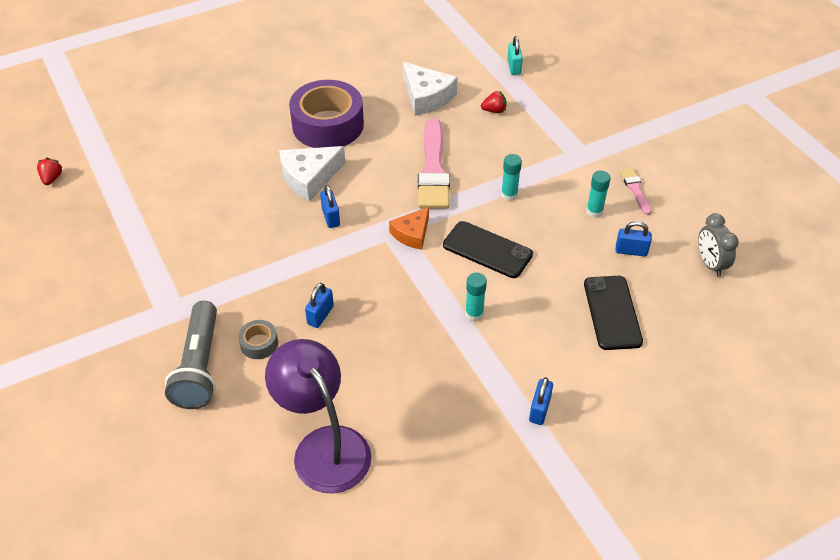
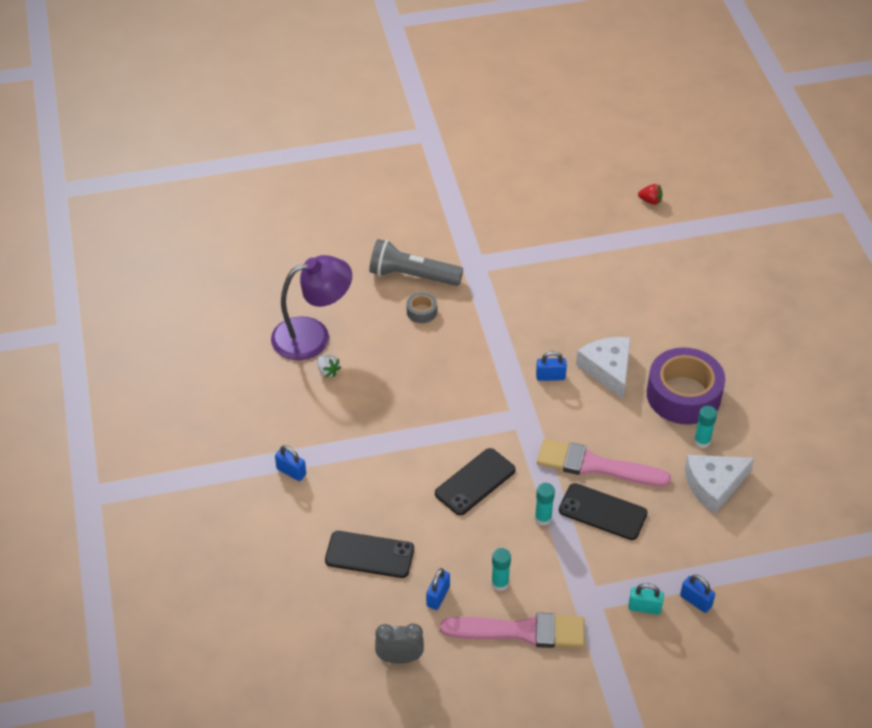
camera: 105 degrees right, 0 degrees up
blue padlock [305,283,334,328] -> blue padlock moved to [680,575,715,613]
orange cheese [389,207,429,250] -> none
turquoise glue stick [465,273,487,321] -> turquoise glue stick moved to [694,406,717,448]
red strawberry [481,91,506,113] -> none
turquoise padlock [507,36,523,75] -> turquoise padlock moved to [628,583,664,615]
pink brush [620,168,652,215] -> pink brush [440,613,585,648], size x2.06
none -> white strawberry [317,355,341,377]
none -> black phone [559,483,648,540]

